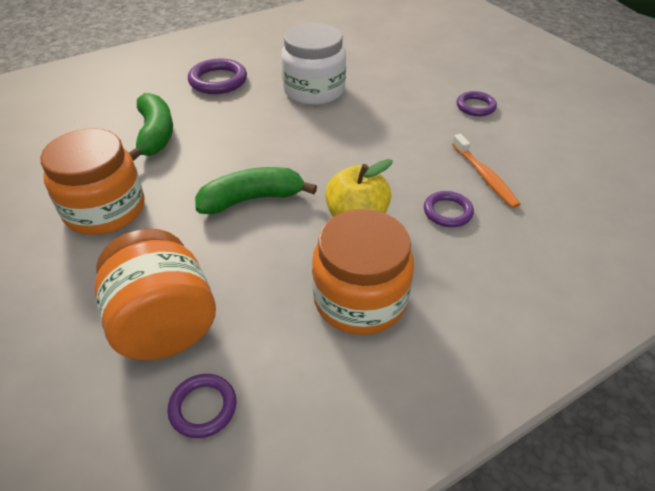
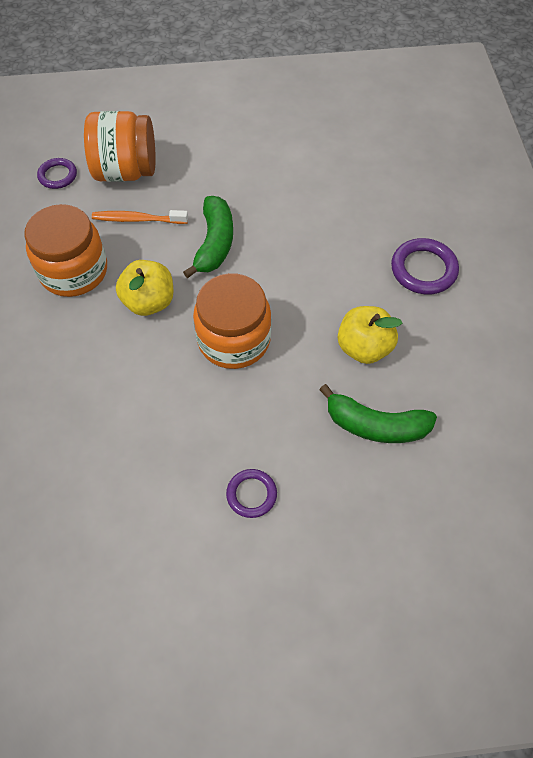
camera: 115 degrees right, 15 degrees up
orange jar [40,128,145,235] -> orange jar moved to [193,273,271,369]
green banana [129,93,173,161] -> green banana moved to [319,384,437,443]
white jar [281,23,346,105] -> yellow apple [338,306,402,364]
purple ring [424,191,474,227] -> none
orange toothbrush [452,134,521,208] -> orange toothbrush moved to [92,210,188,224]

